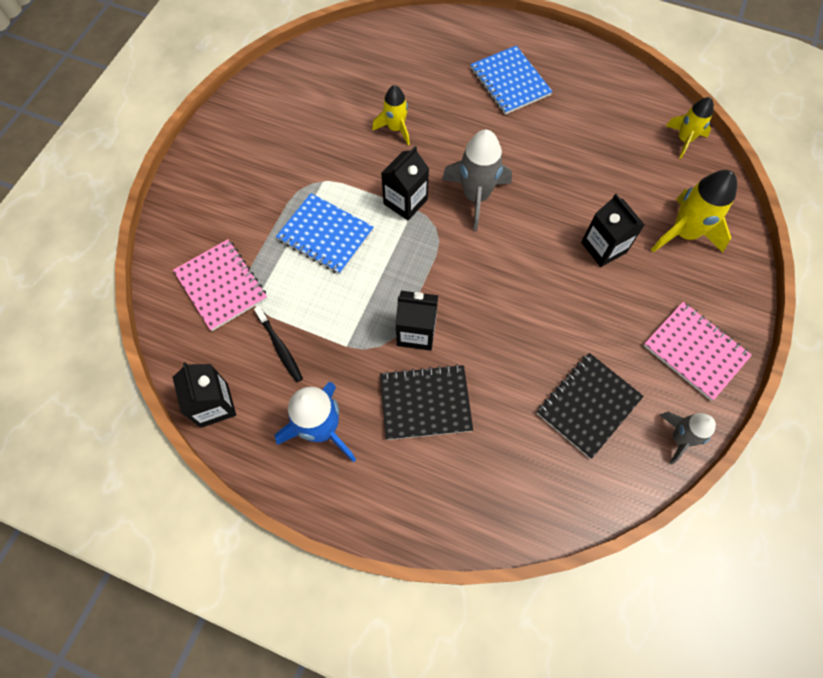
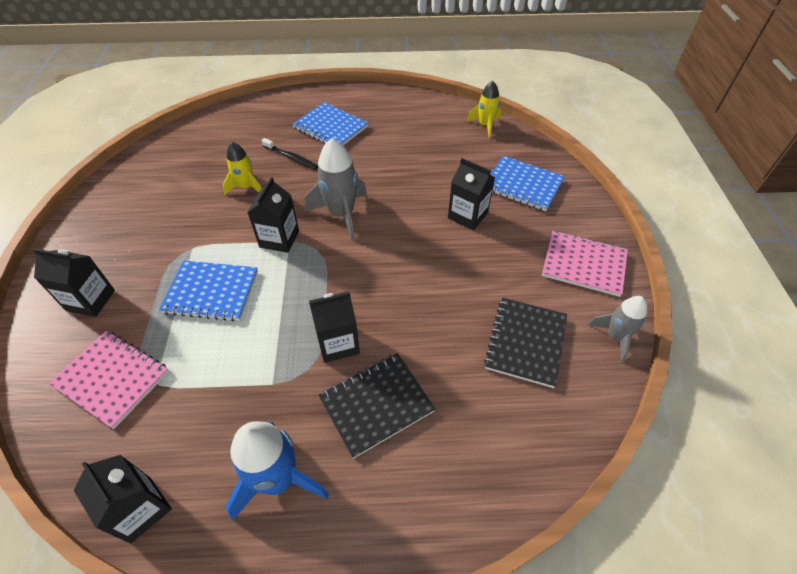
camera: 25 degrees left, 15 degrees down
black toothbrush [254,306,303,382] -> black toothbrush moved to [261,138,318,170]
yellow rocket [651,170,737,253] -> blue notebook [490,156,565,211]
none -> black carton [33,248,115,317]

